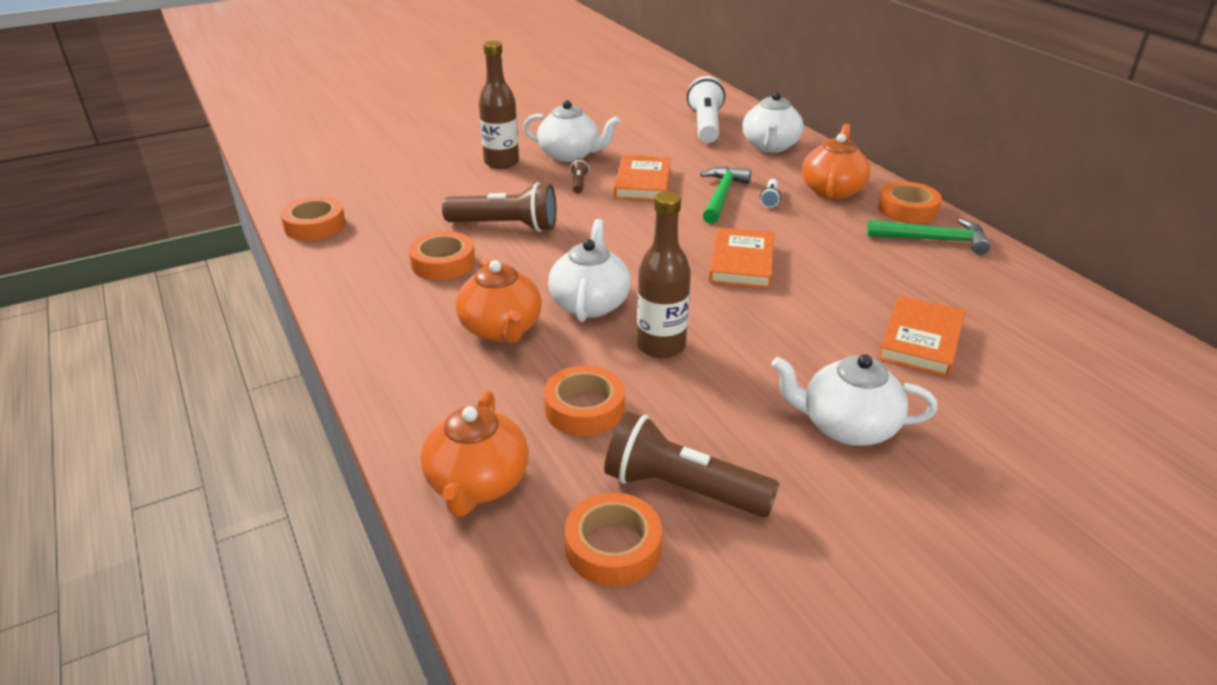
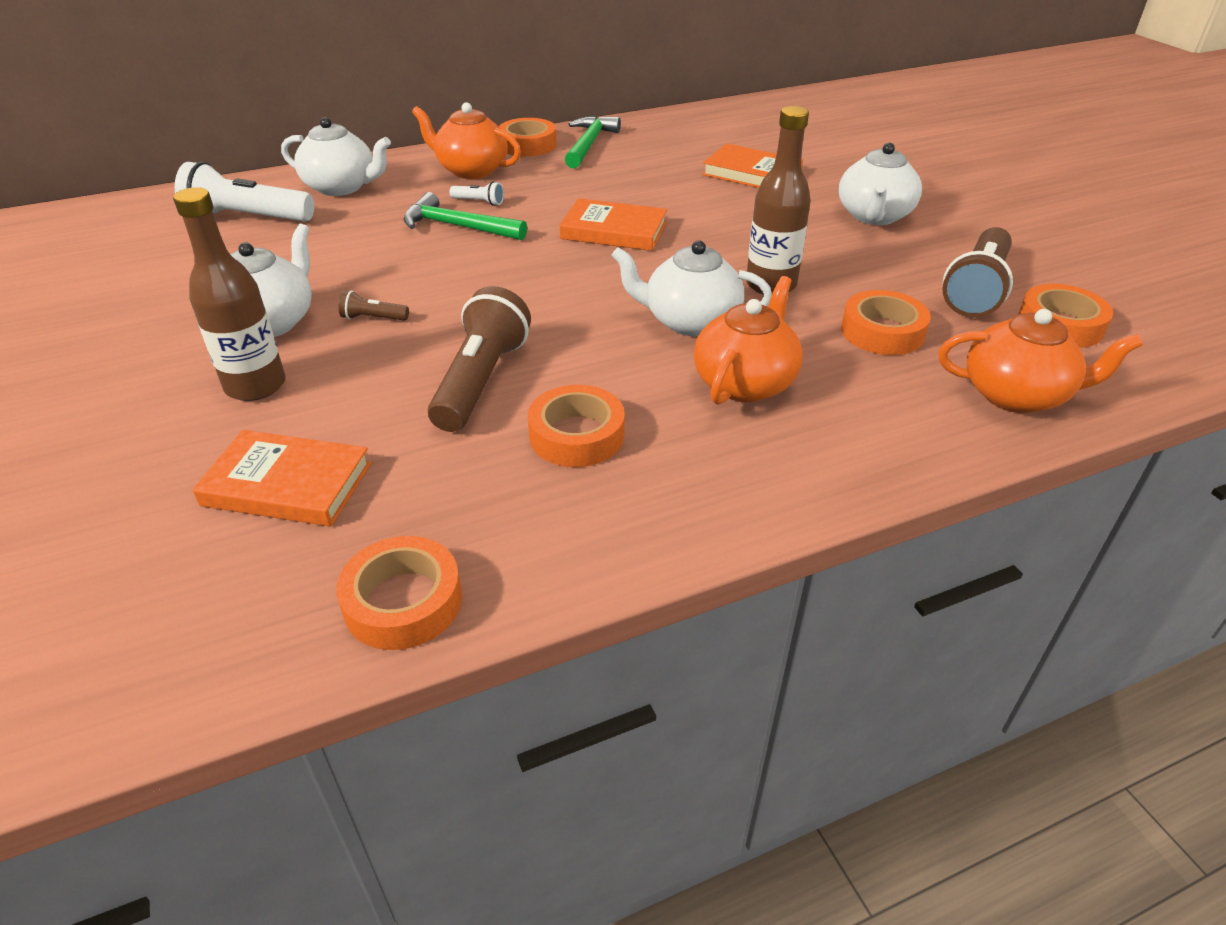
camera: 85 degrees left, 5 degrees up
orange teapot [455,259,542,343] -> orange teapot turned 45 degrees counterclockwise [694,276,803,405]
orange book [614,155,671,201] -> orange book moved to [193,430,371,527]

